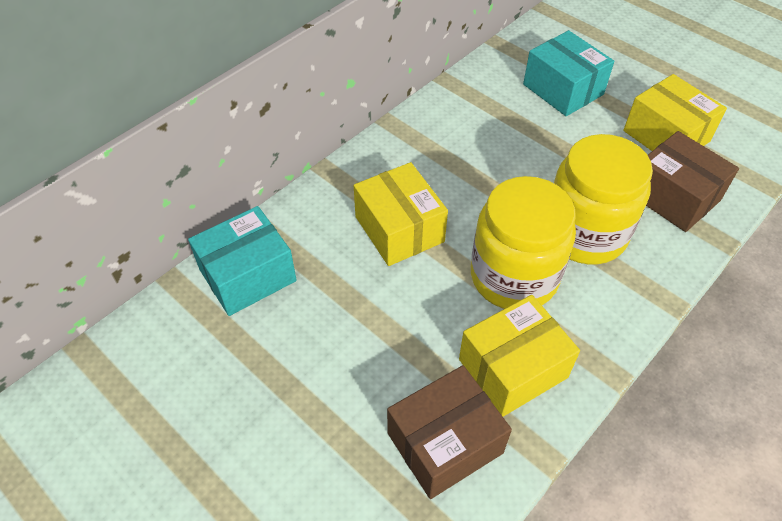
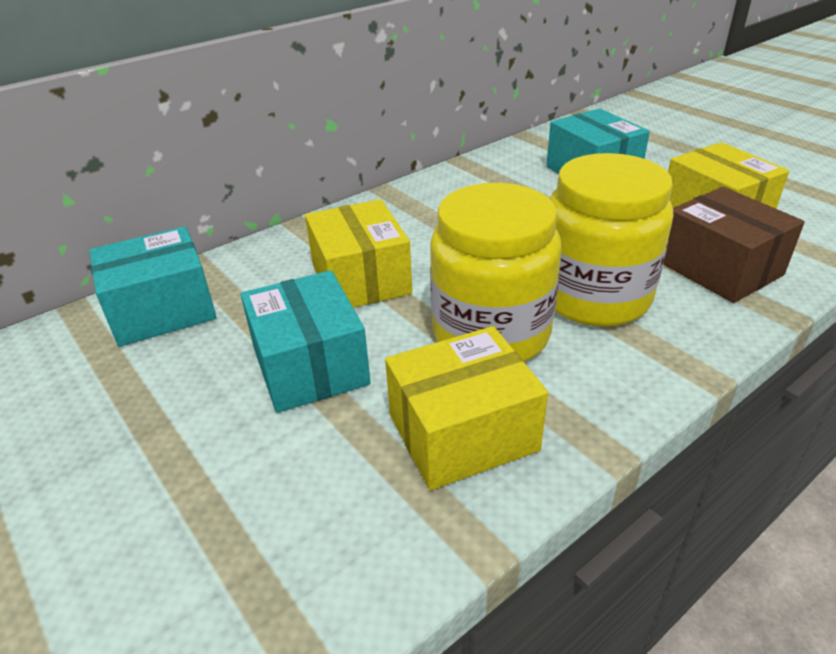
camera: 10 degrees right, 15 degrees down
brown box [387,365,512,499] -> none
none -> turquoise box [241,270,371,413]

